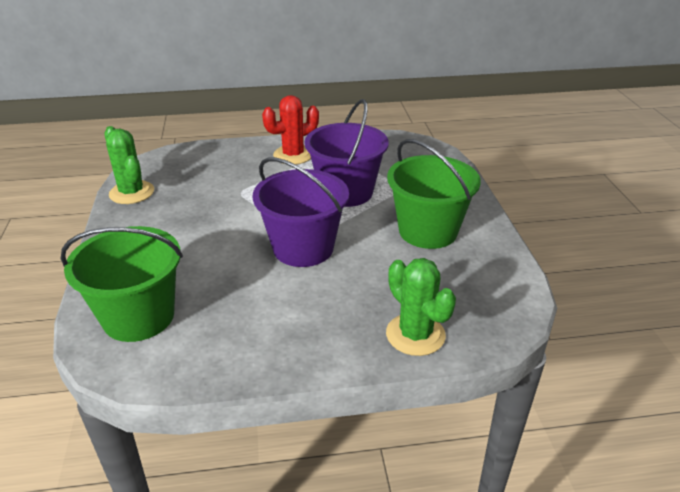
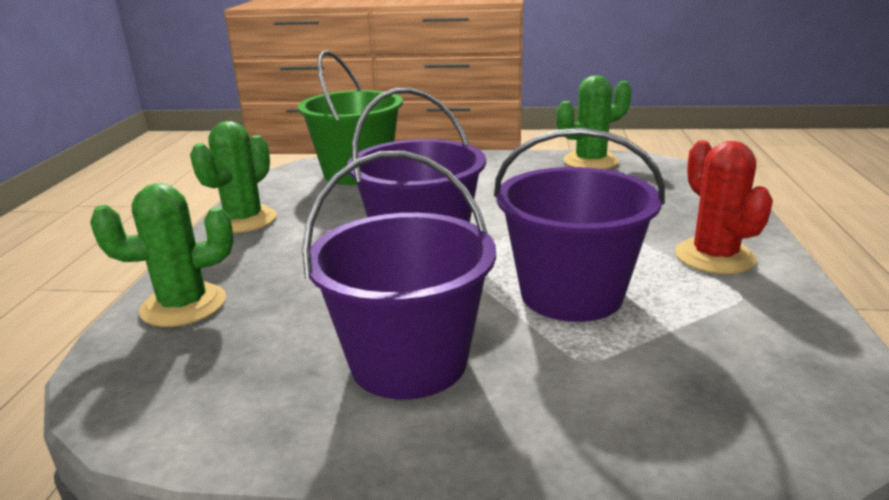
camera: 105 degrees right, 10 degrees down
green bucket [387,139,481,249] -> purple bucket [302,151,496,400]
none -> green cactus [190,121,277,233]

